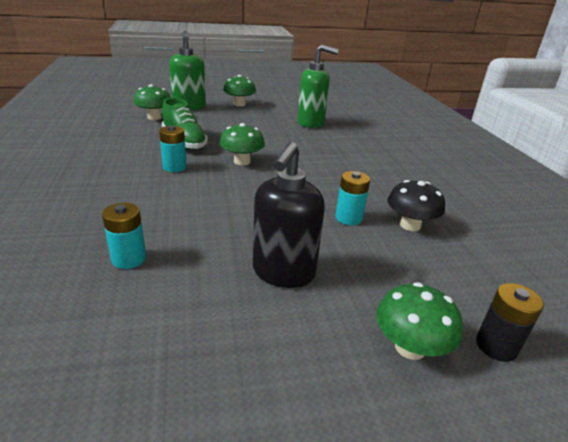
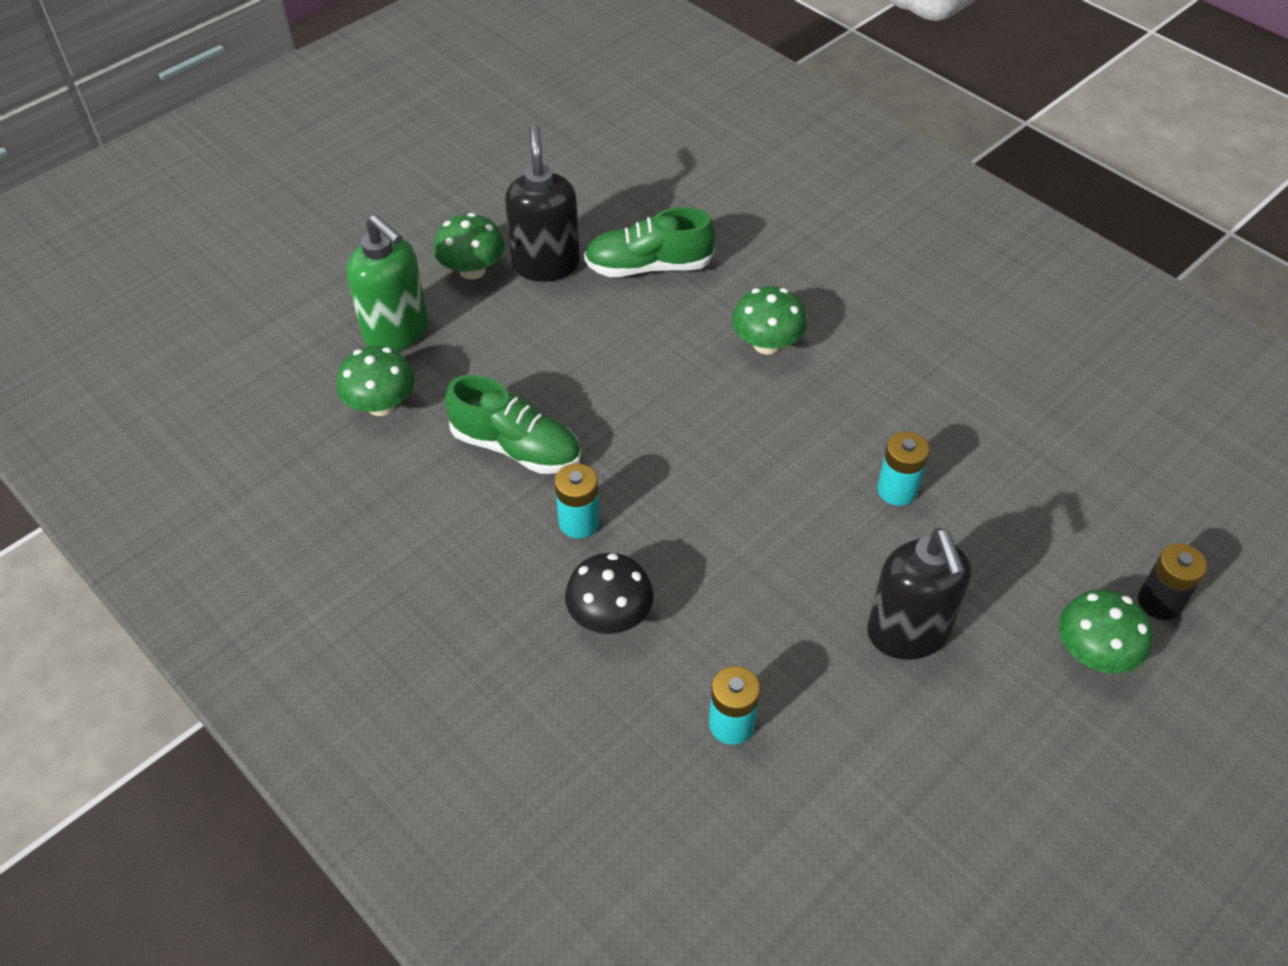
camera: 30 degrees left, 20 degrees up
green mushroom [220,123,265,165] -> green mushroom moved to [732,286,807,354]
green soap dispenser [298,45,339,128] -> green shoe [584,207,715,277]
black mushroom [387,180,445,231] -> black mushroom moved to [565,553,654,634]
none -> black soap dispenser [505,124,580,282]

